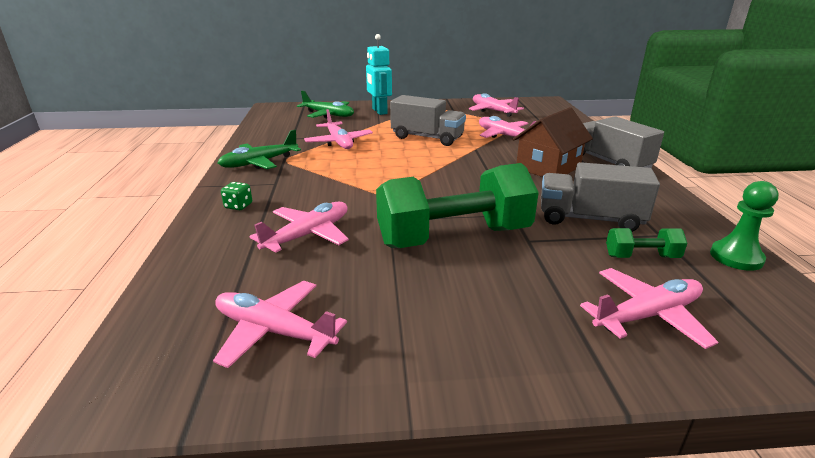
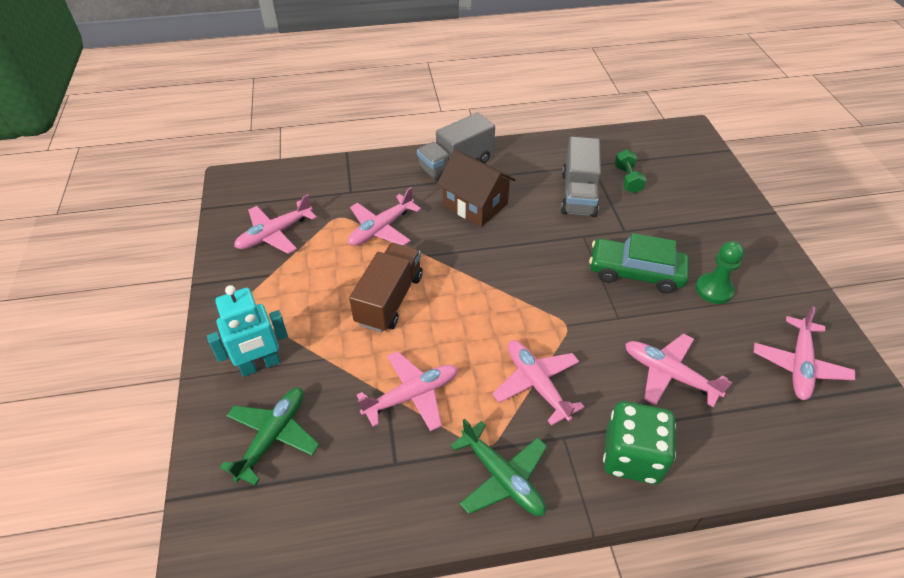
camera: 95 degrees left, 20 degrees up
green dice [221,182,252,210] -> green dice [603,401,676,484], size x2.30
green dumbbell [376,163,539,248] -> green car [589,233,689,294]
grey truck [390,95,466,146] -> brown truck [349,243,423,332]
pink plane [580,268,718,349] -> pink plane moved to [492,340,584,426]
green pawn [710,181,778,271] -> green pawn moved to [695,241,744,304]

